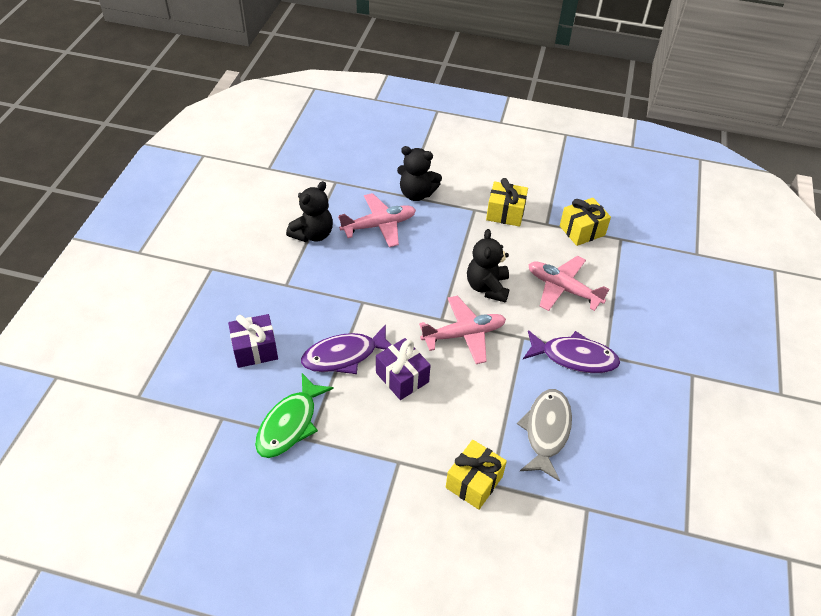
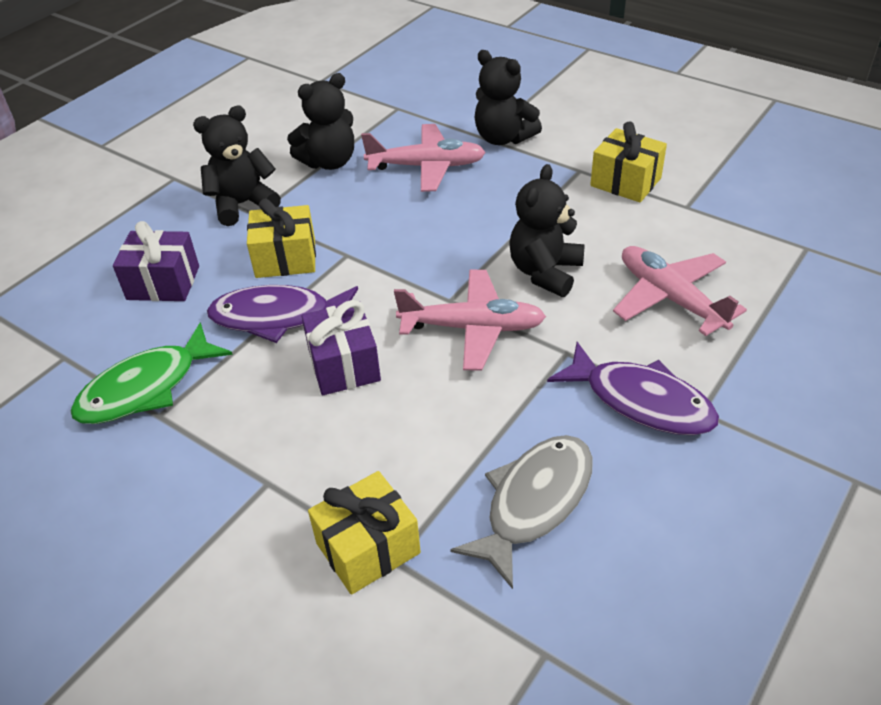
camera: 25 degrees right, 5 degrees down
yellow gift [560,197,611,246] -> yellow gift moved to [247,199,316,278]
none -> black teddy bear [193,106,281,226]

